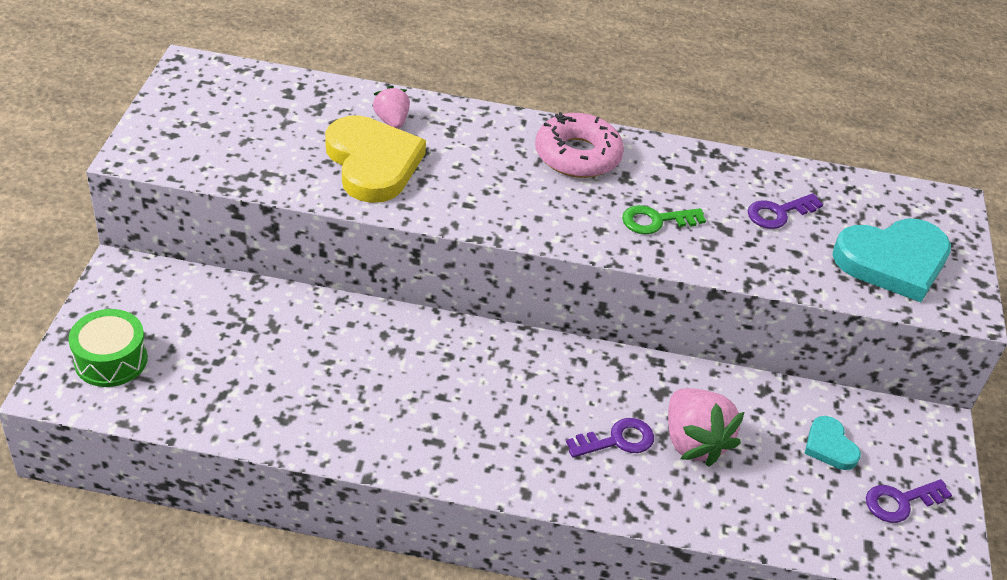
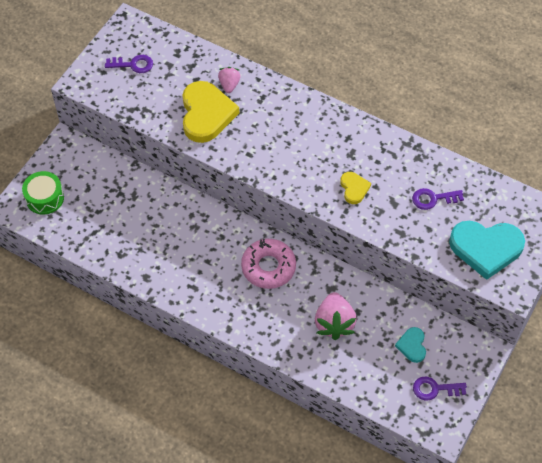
camera: 25 degrees right, 15 degrees up
pink donut [535,112,624,178] -> pink donut moved to [241,239,296,289]
purple key [566,418,654,458] -> purple key moved to [105,55,153,73]
green key [622,205,706,234] -> yellow heart [341,172,371,204]

